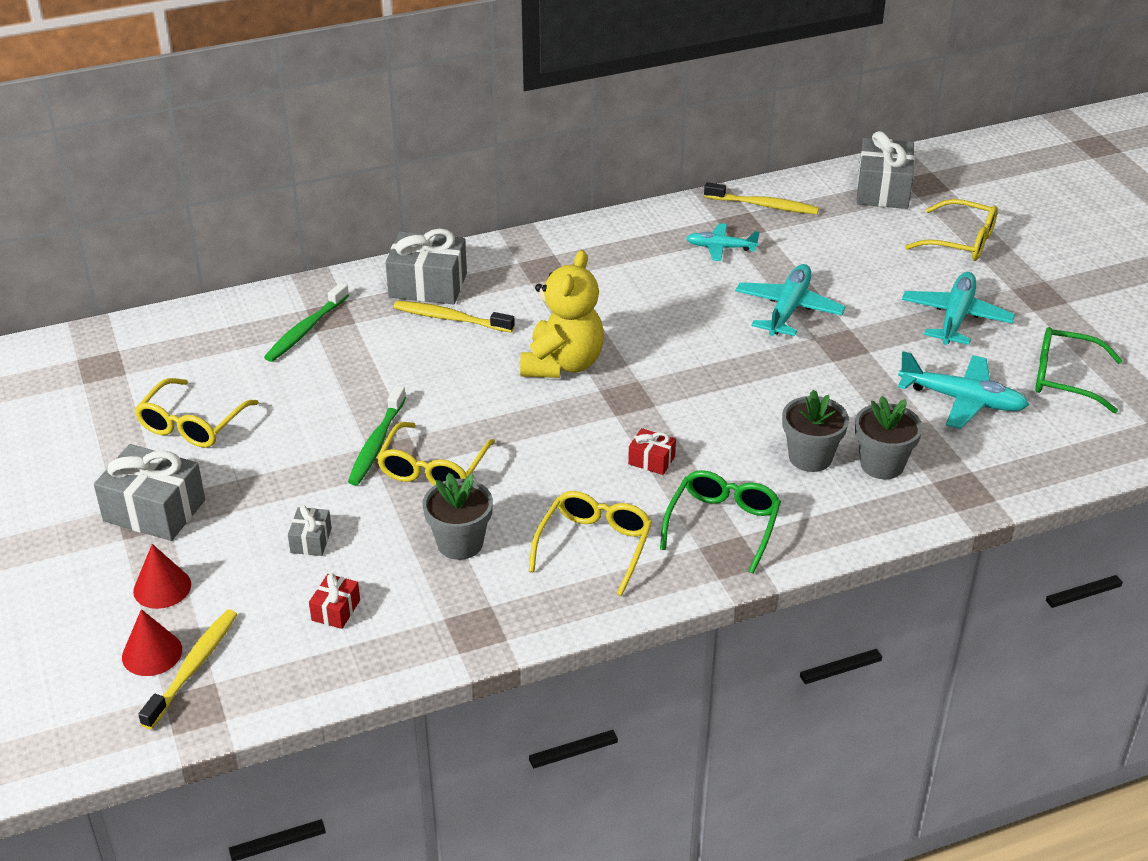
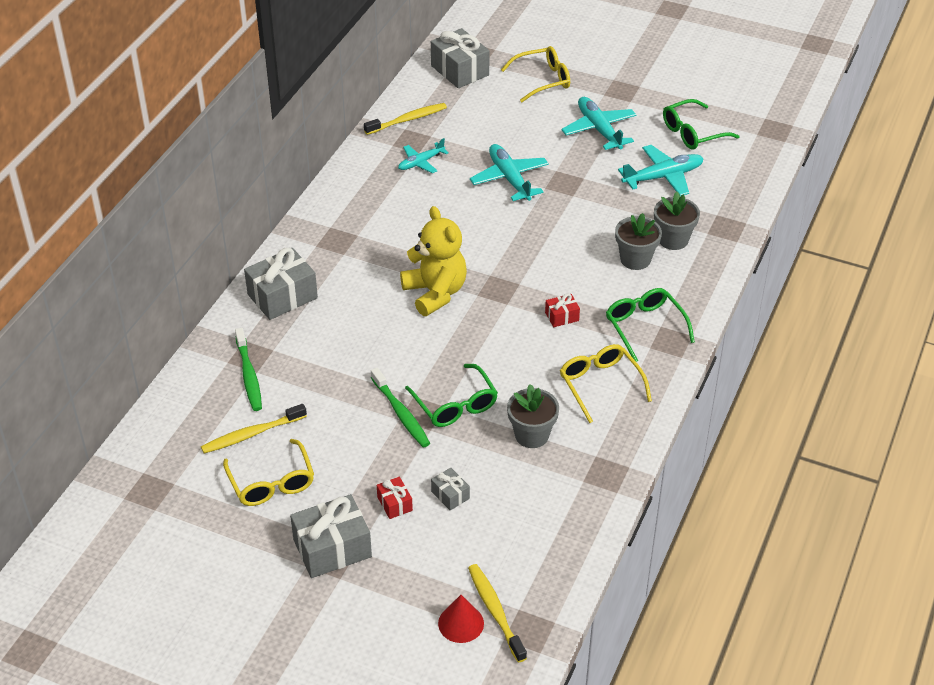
camera: 45 degrees left, 5 degrees up
red cone [133,544,191,609] -> none
red gift [309,573,360,629] -> red gift moved to [377,477,413,519]
yellow glasses [377,422,495,485] -> green glasses [405,364,498,427]
yellow toothbrush [393,301,515,332] -> yellow toothbrush moved to [201,404,307,454]

